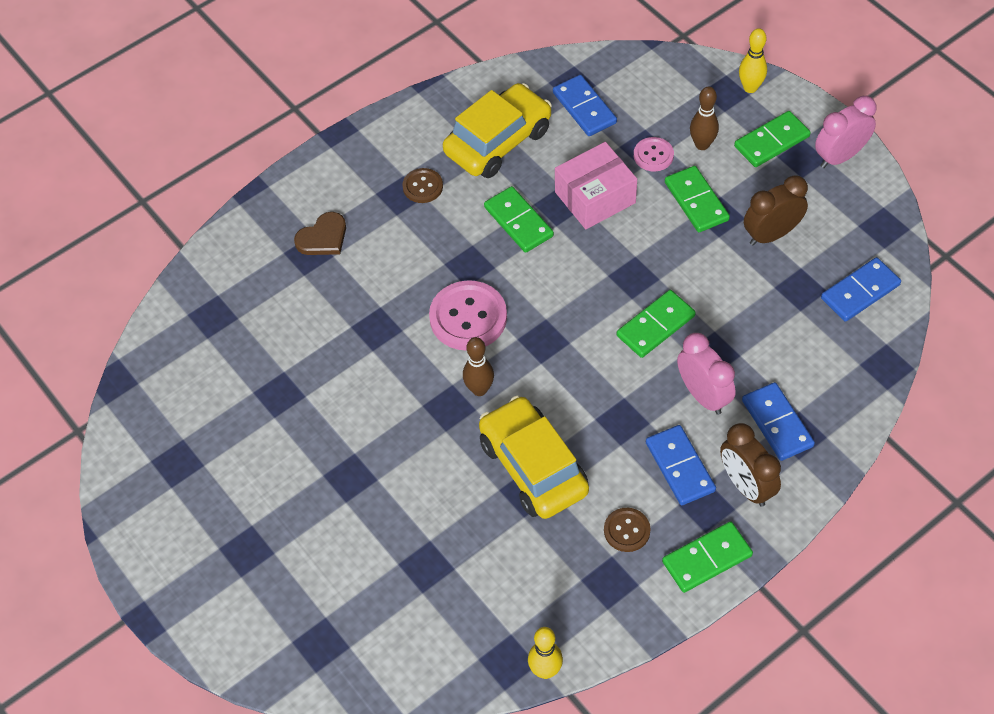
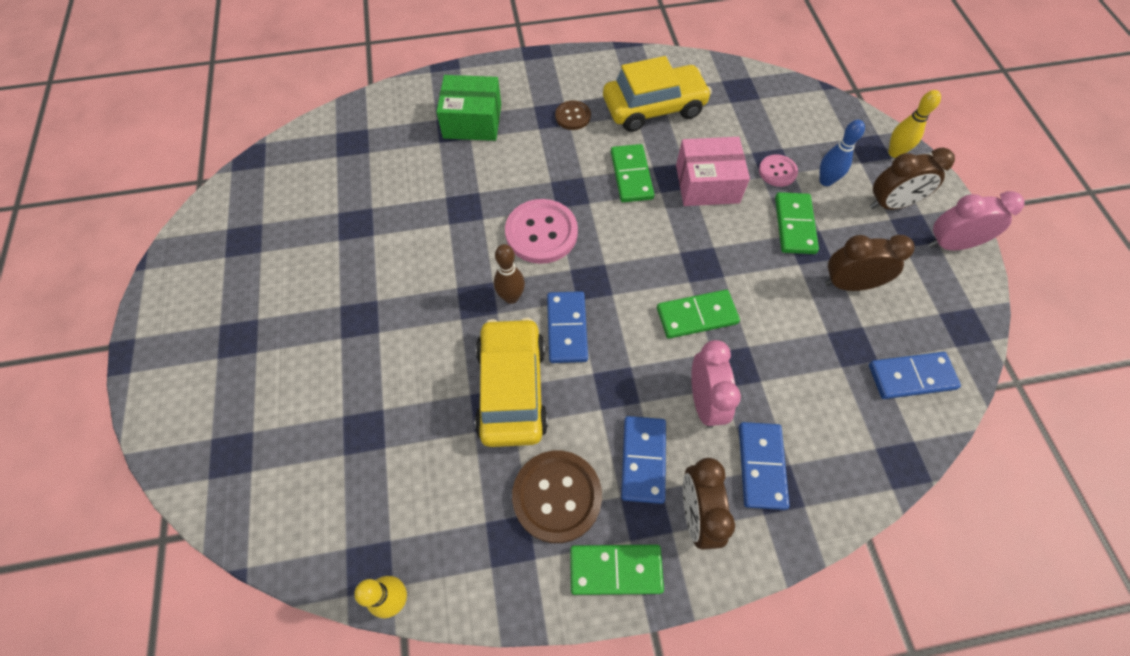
camera: 25 degrees right, 5 degrees up
brown heart [294,212,346,255] -> green box [436,75,501,141]
blue domino [553,75,617,136] -> blue domino moved to [547,291,588,363]
brown button [604,508,651,552] -> brown button [512,451,602,543], size x1.82
brown bowling pin [690,87,719,150] -> blue bowling pin [819,120,865,186]
green domino [734,111,811,167] -> brown clock [870,148,955,210]

